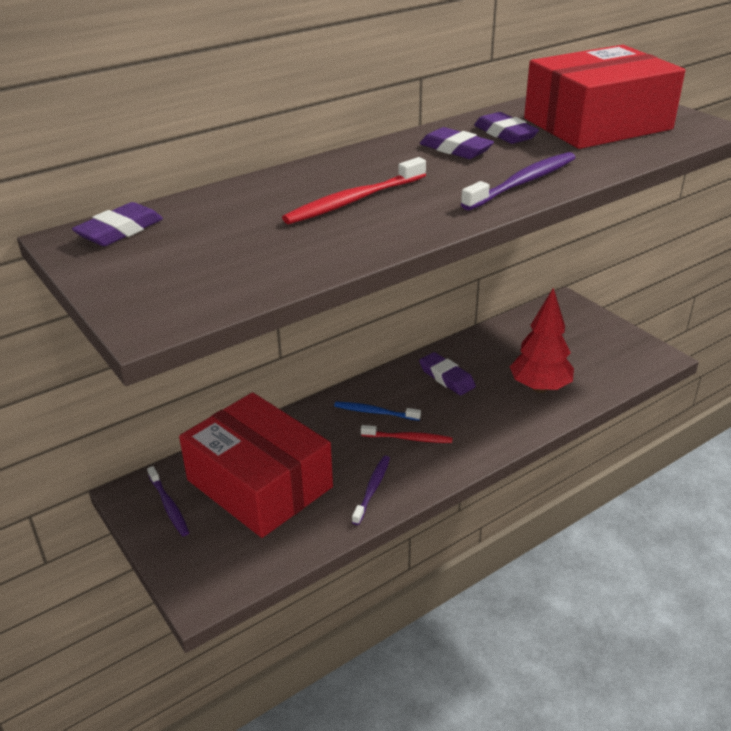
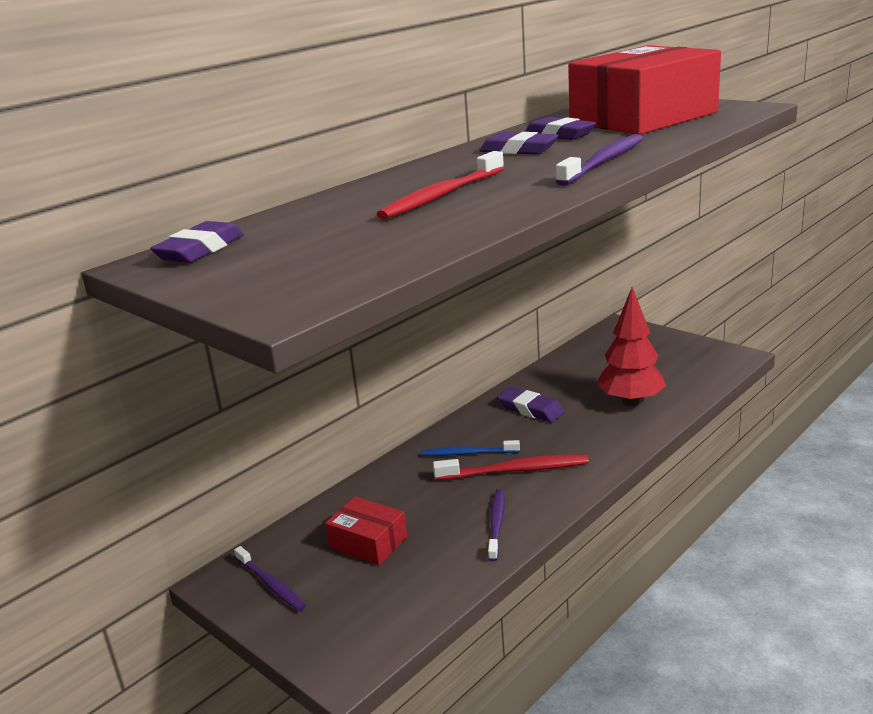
camera: 10 degrees left, 10 degrees down
red box [179,392,333,538] -> red box [325,496,407,566], size x0.46
red toothbrush [361,425,453,443] -> red toothbrush [433,455,589,481], size x1.52

